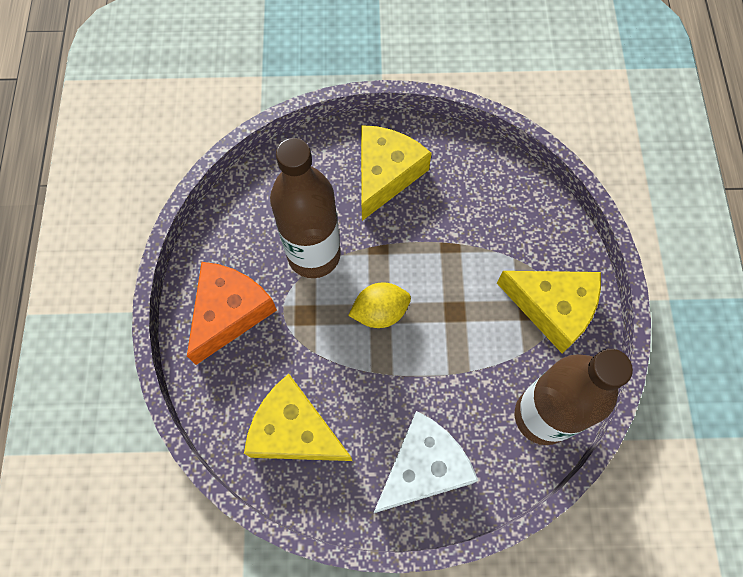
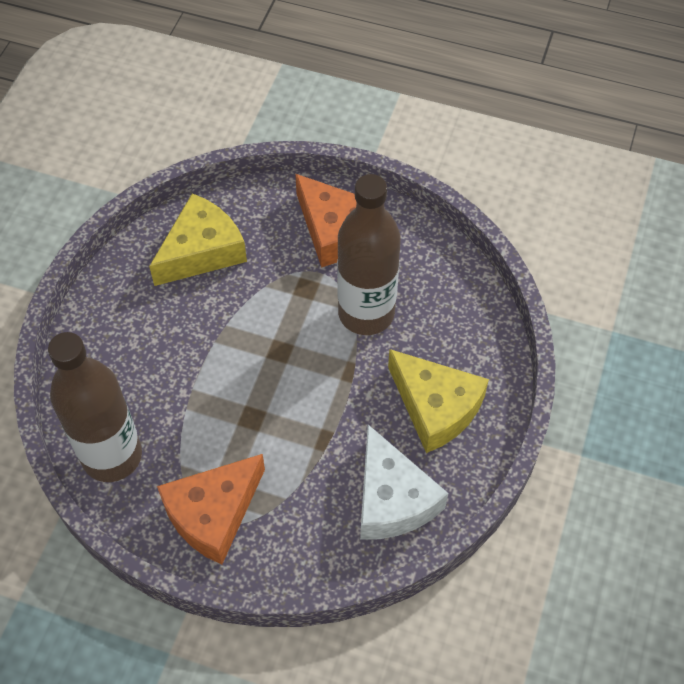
camera: 110 degrees right, 10 degrees down
yellow lemon [348,282,411,328] -> none
white cheese [374,411,479,513] -> white cheese moved to [360,425,448,540]
yellow cheese [497,271,601,353] -> orange cheese [157,454,265,565]

